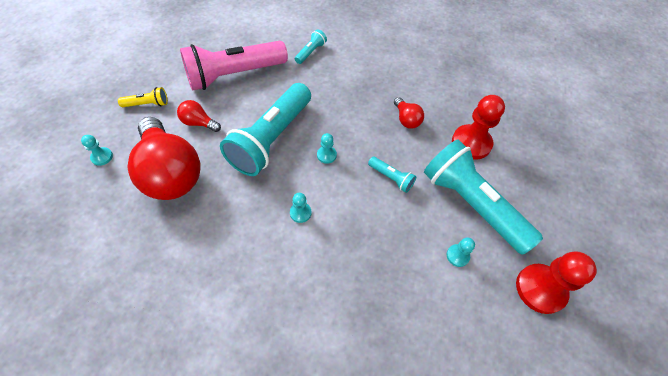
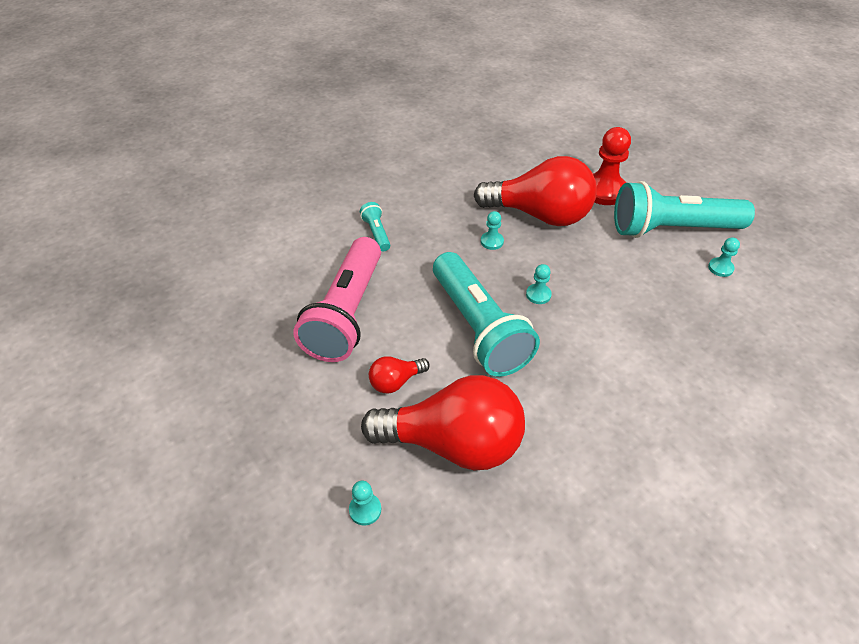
camera: 50 degrees left, 10 degrees down
yellow flashlight [118,87,168,107] -> none
turquoise pawn [290,193,312,223] -> turquoise pawn moved to [481,211,504,250]
turquoise flashlight [368,157,416,193] -> none
red light bulb [394,97,424,129] -> red light bulb [474,156,597,226], size x2.29
red pawn [516,251,597,314] -> none

